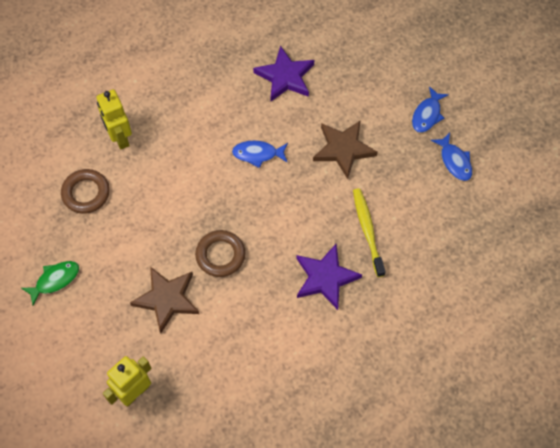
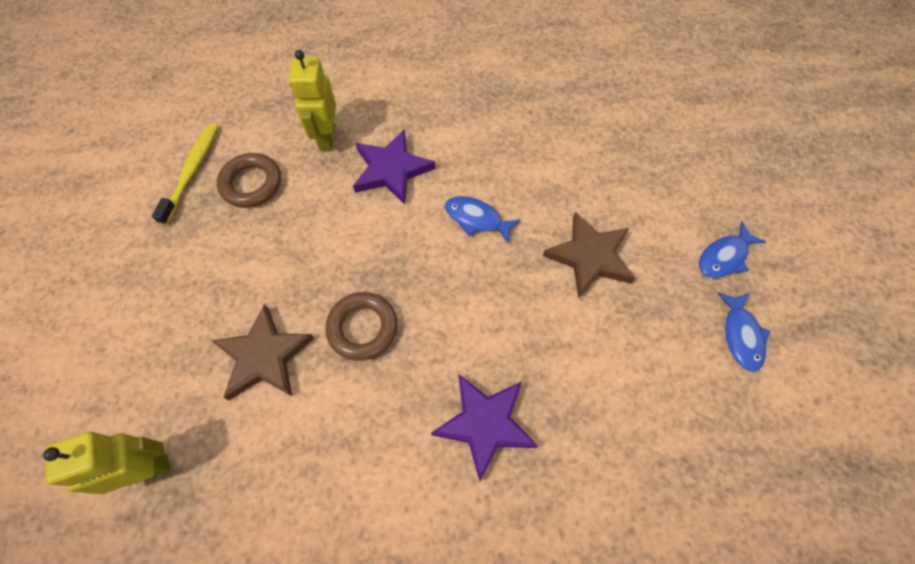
camera: 25 degrees right, 0 degrees up
green fish [21,261,79,306] -> none
purple star [253,46,314,101] -> purple star moved to [353,129,435,205]
yellow toothbrush [353,188,386,277] -> yellow toothbrush moved to [152,123,218,225]

